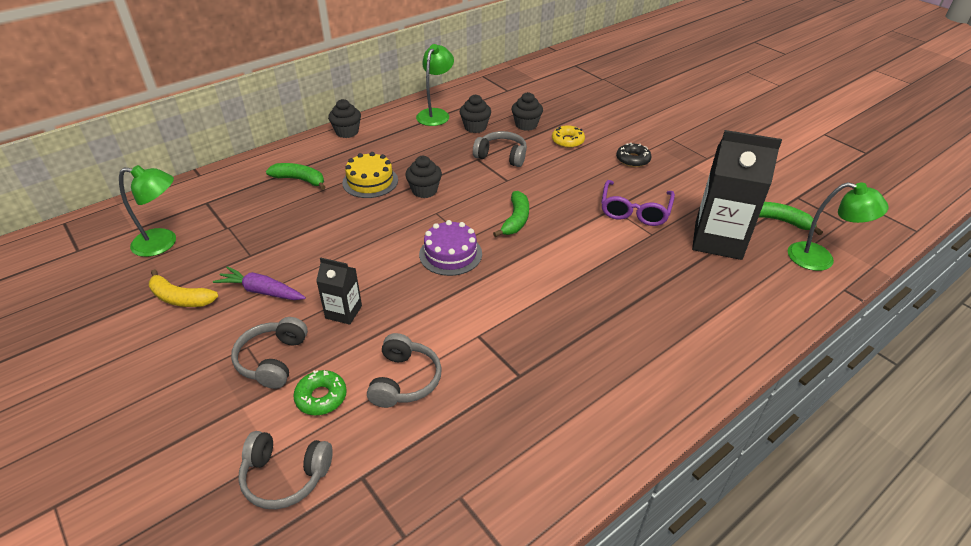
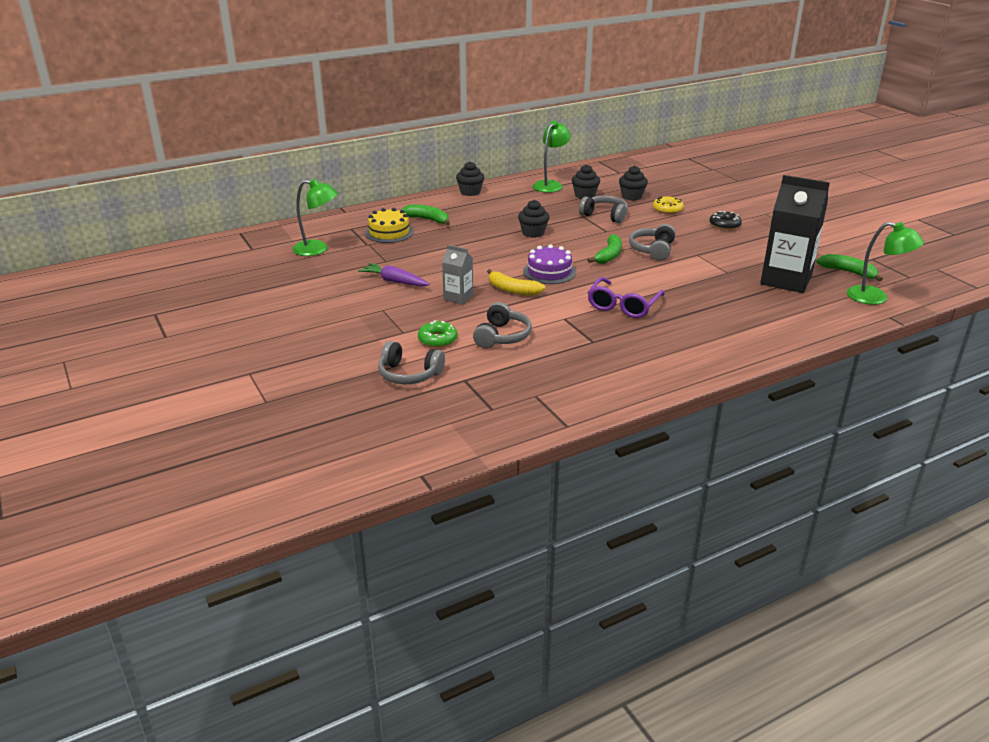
camera: 10 degrees right, 10 degrees down
yellow banana [149,269,218,307] -> yellow banana moved to [487,269,546,296]
grey headphones [231,317,308,389] -> grey headphones moved to [629,224,676,261]
black carton [316,258,362,325] -> grey carton [442,245,473,304]
yellow cake [342,152,398,198] -> yellow cake moved to [365,208,414,243]
purple glasses [601,180,675,226] -> purple glasses moved to [587,277,664,318]

